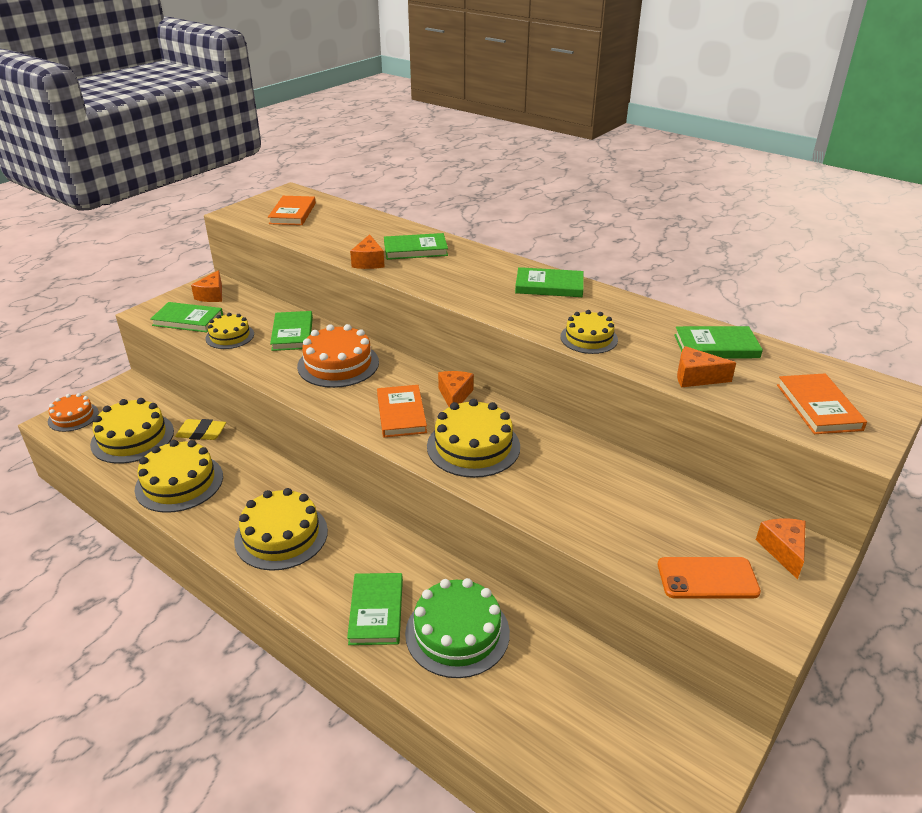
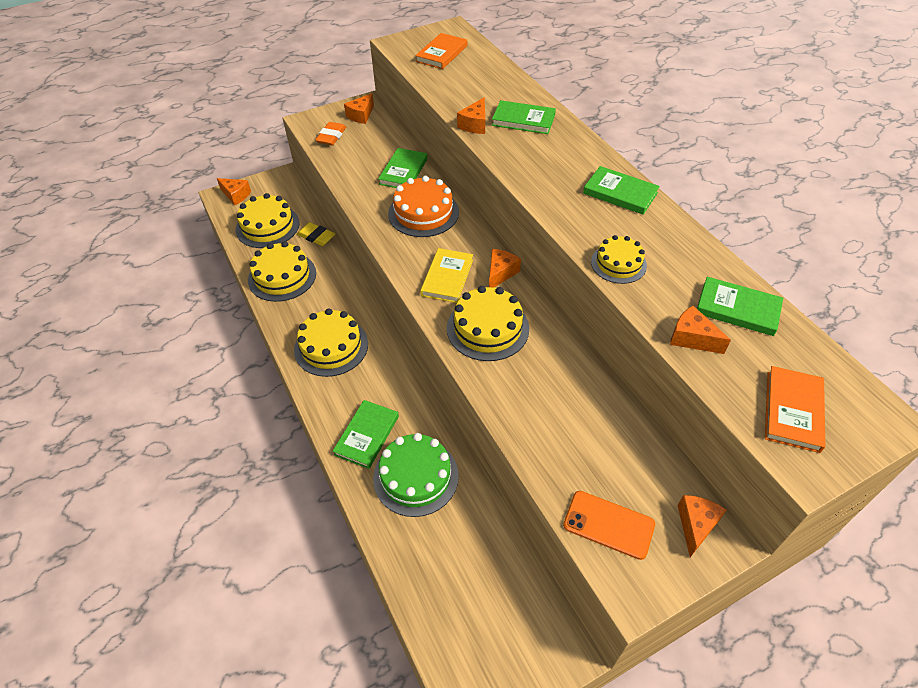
camera: 25 degrees right, 15 degrees up
orange cake [48,393,99,432] -> orange cheese [217,178,251,205]
green book [150,302,223,332] -> orange eraser [315,122,346,145]
yellow cake [205,313,254,349] -> none
orange book [377,385,427,437] -> yellow book [420,248,473,303]

